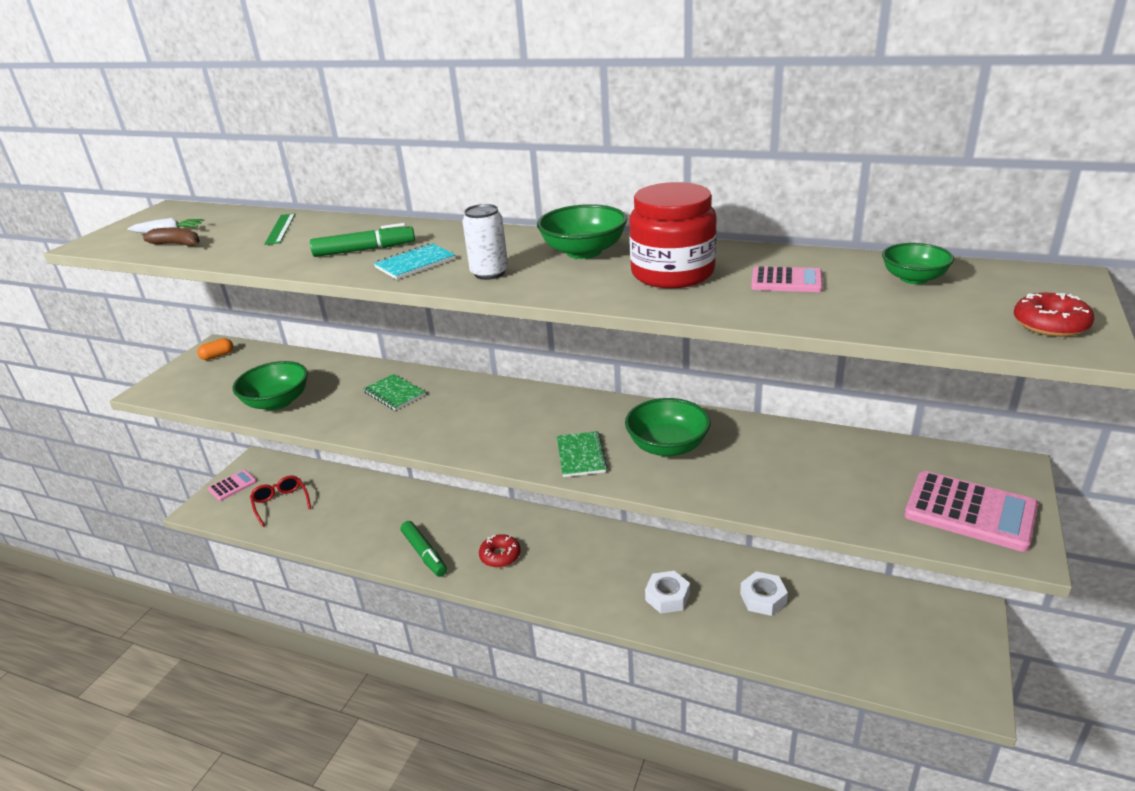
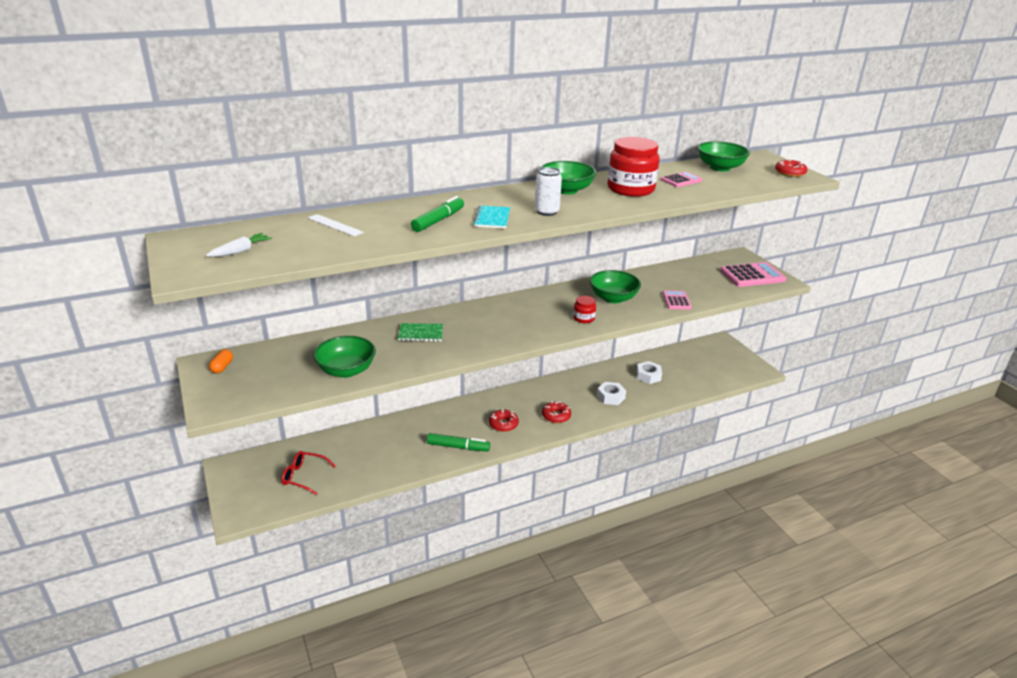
camera: 50 degrees left, 0 degrees up
brown banana [143,228,200,246] -> none
pink calculator [208,470,257,501] -> pink calculator moved to [662,290,692,310]
green ruler [264,213,295,245] -> white ruler [308,214,364,237]
green notebook [557,431,608,477] -> red jar [573,296,596,323]
green bowl [882,243,954,284] -> green bowl [698,141,750,172], size x1.55
none -> red donut [542,401,571,423]

